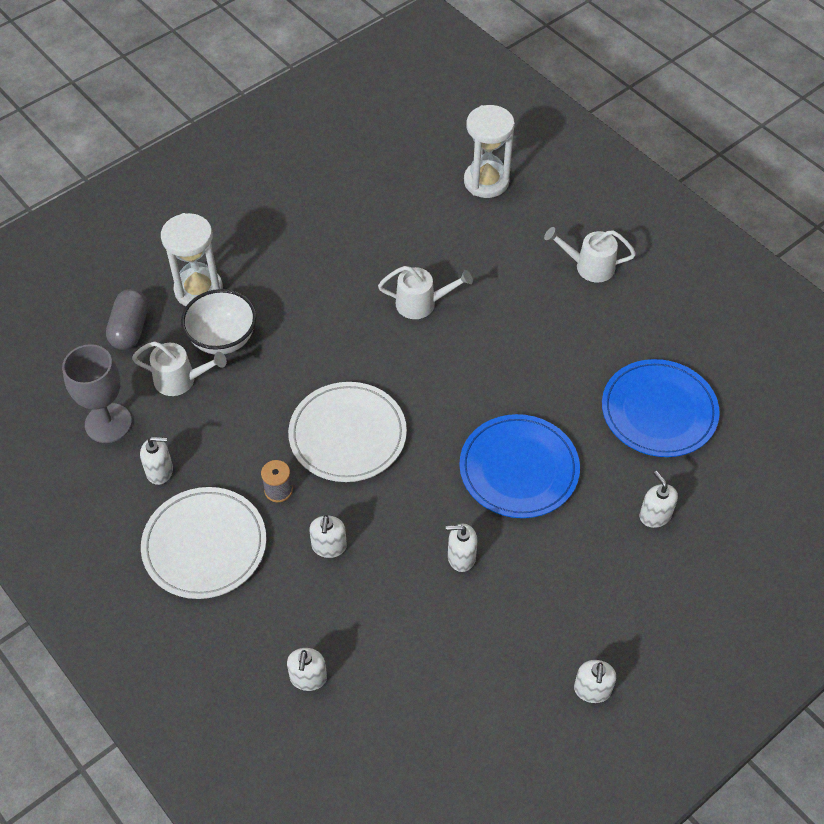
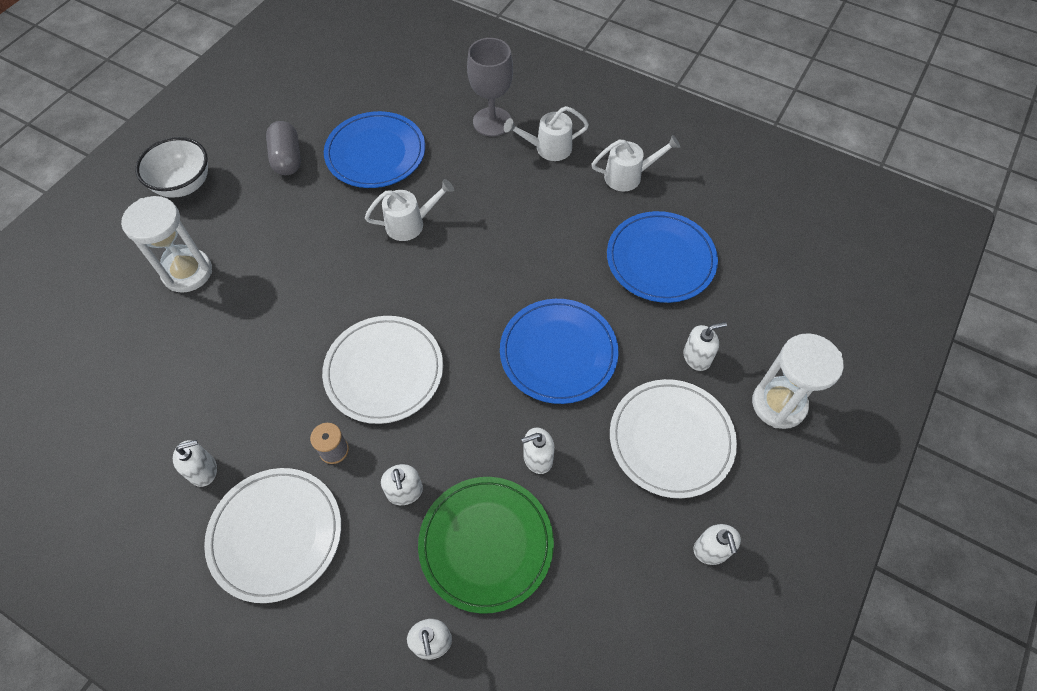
camera: 20 degrees left, 5 degrees up
grey goblet [62,344,132,443] -> grey goblet moved to [467,38,513,137]
grey capsule [106,289,148,350] -> grey capsule moved to [266,121,301,175]
white watering can [132,341,227,396] -> white watering can moved to [592,135,680,191]
white bowl [181,289,256,355] -> white bowl moved to [135,137,208,198]
white hourglass [464,105,515,198] -> white hourglass moved to [752,333,844,429]
white soap dispenser [639,471,678,528] -> white soap dispenser turned 120 degrees clockwise [683,322,727,371]
none -> blue plate [324,111,425,188]
none -> green plate [418,477,554,614]
none -> white plate [610,379,737,498]

